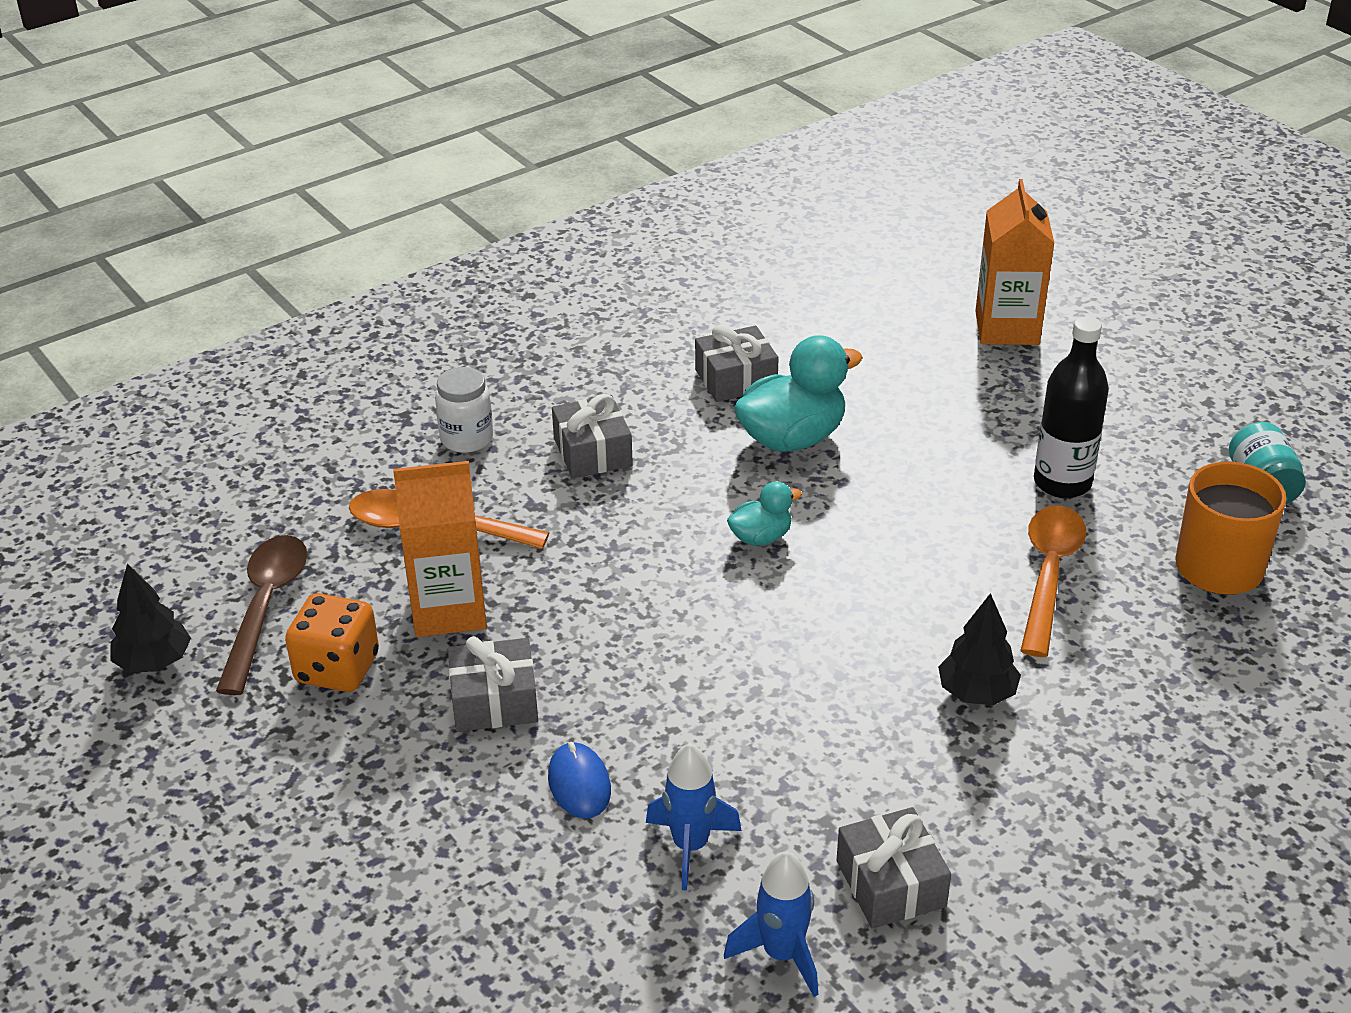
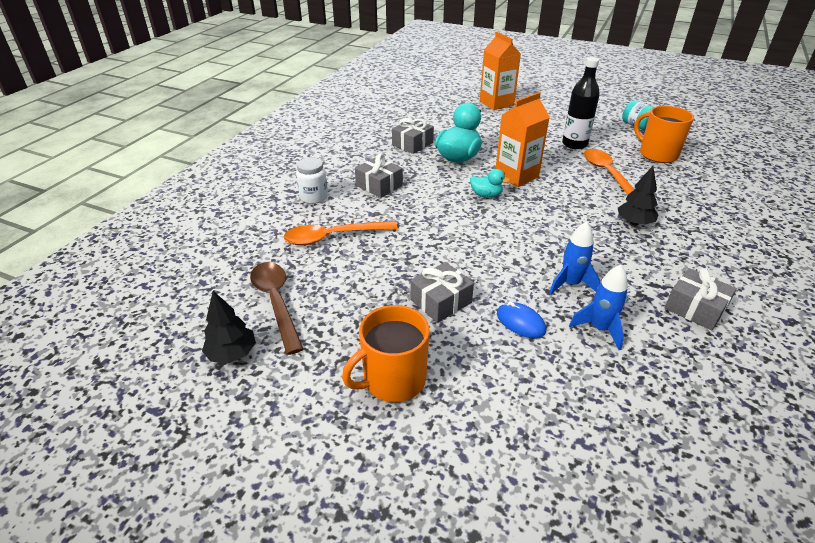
camera: 30 degrees left, 0 degrees up
orange dice [285,593,379,692] -> none
orange carton [393,461,487,637] -> orange carton moved to [496,92,550,187]
blue rocket [724,851,818,997] -> blue rocket moved to [549,221,600,294]
turquoise duck [727,481,802,546] -> turquoise duck turned 75 degrees clockwise [470,169,510,198]
none -> orange mug [342,305,430,402]

